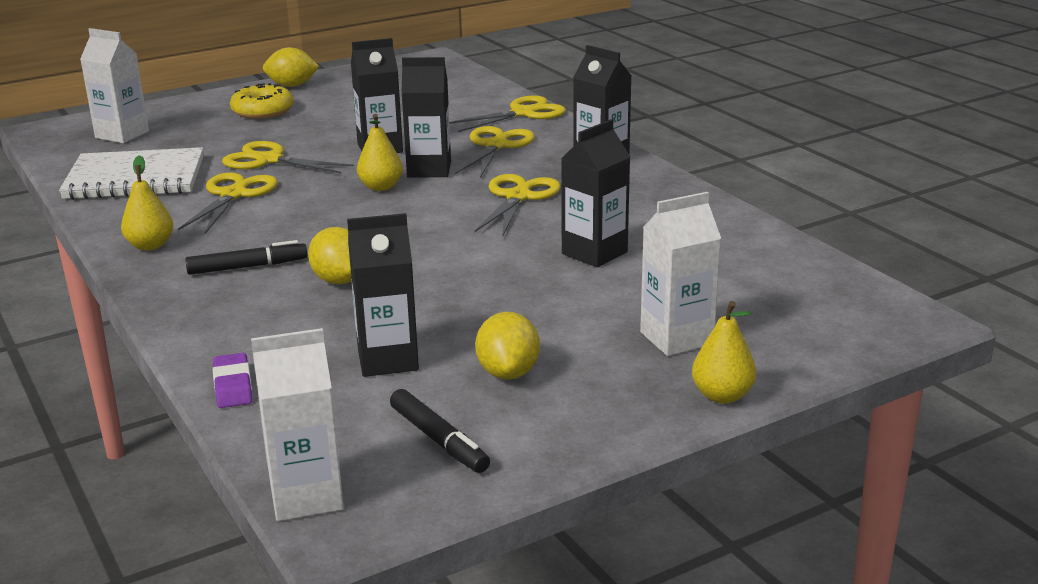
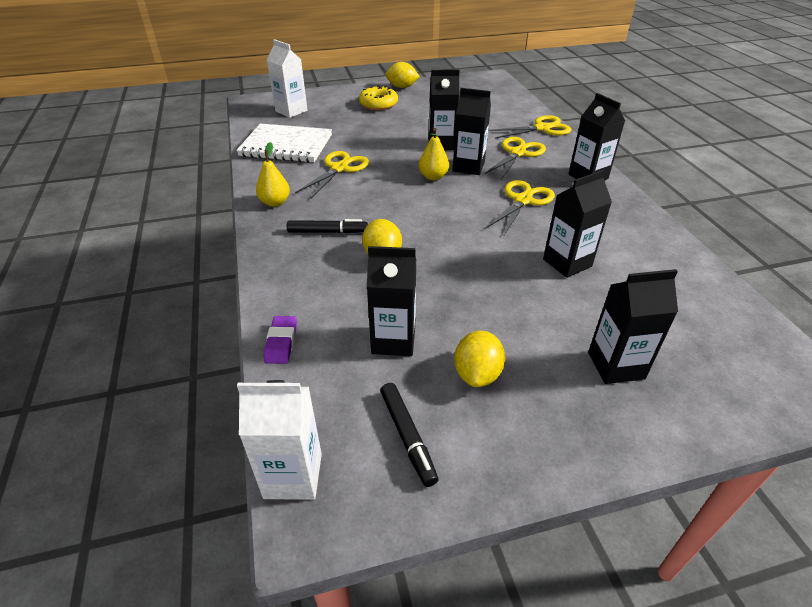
camera: 15 degrees right, 15 degrees up
yellow scissors [222,141,354,173] -> none
white carton [640,192,721,356] -> black carton [588,269,678,384]
yellow pear [692,301,756,404] -> none

